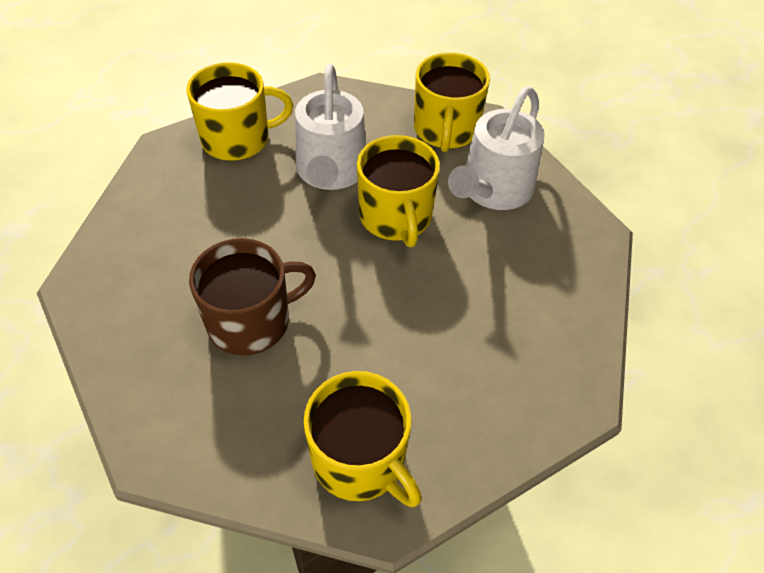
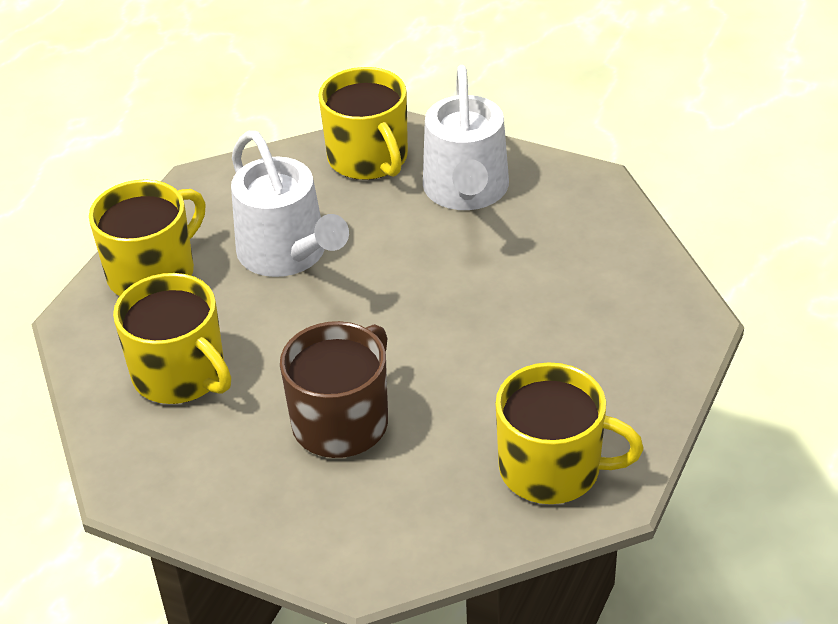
camera: 30 degrees left, 10 degrees down
yellow mug [357,135,440,247] -> yellow mug moved to [113,273,231,404]

